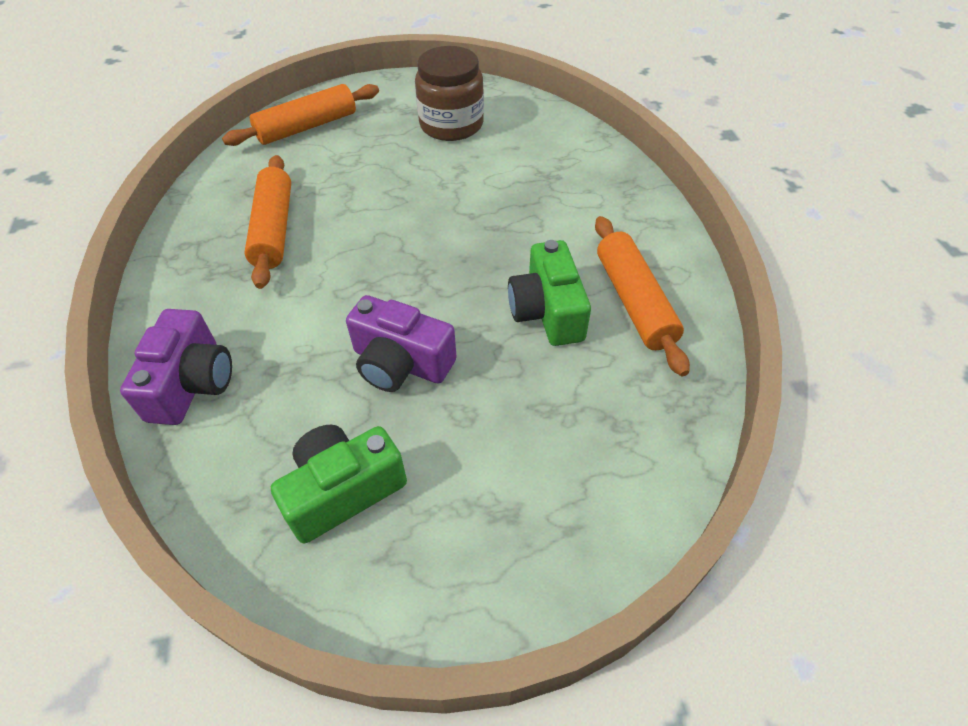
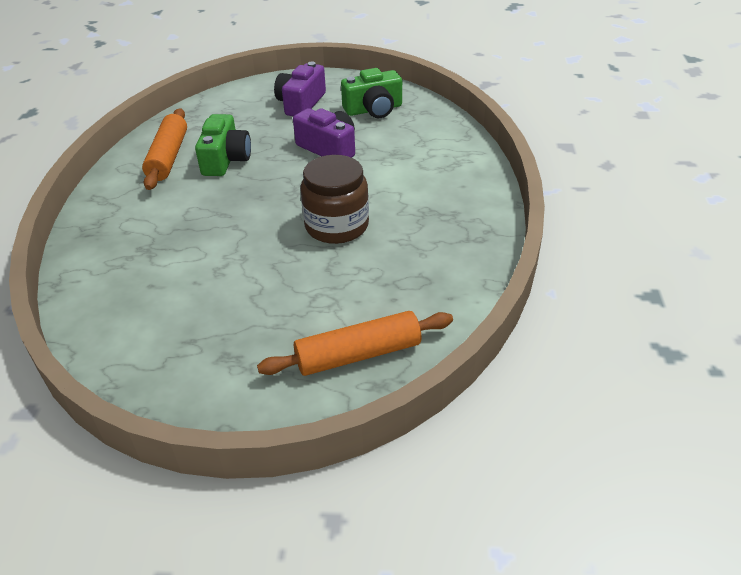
camera: 165 degrees left, 10 degrees down
purple camera [120,309,232,425] -> purple camera moved to [274,62,326,116]
orange rolling pin [244,155,291,289] -> none
brown jar [415,46,484,141] -> brown jar moved to [300,155,369,244]

